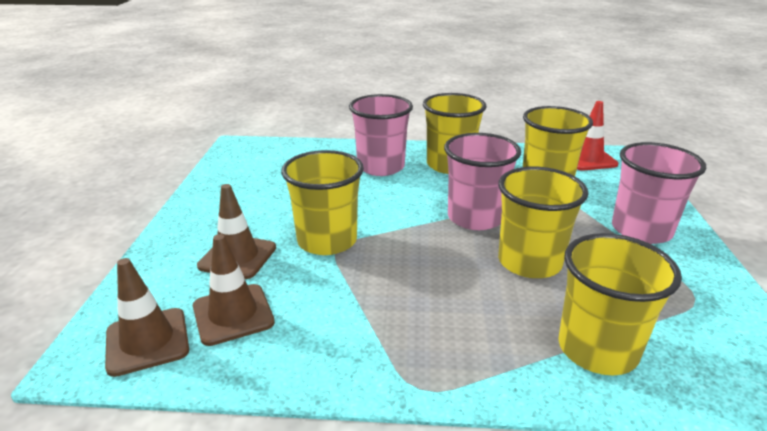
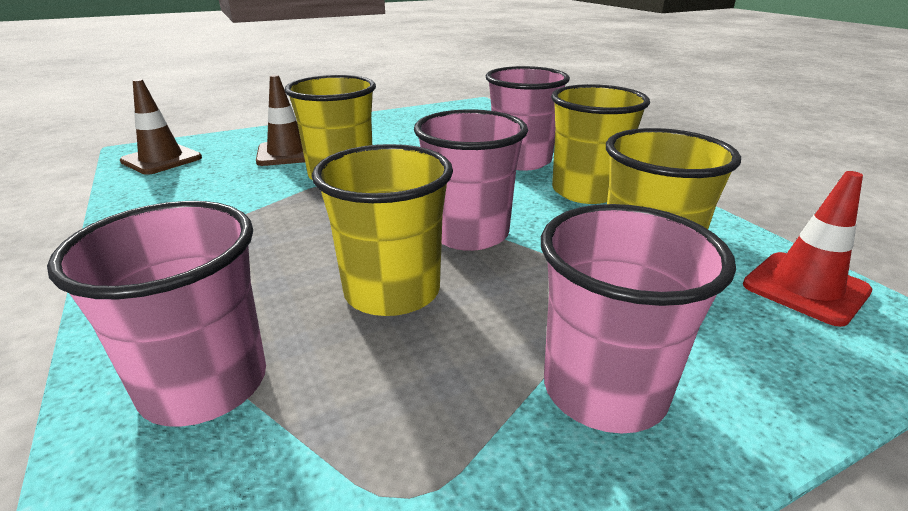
camera: 60 degrees right, 0 degrees up
brown traffic cone [193,234,275,346] -> none
yellow cup [558,233,682,375] -> pink cup [47,201,266,427]

